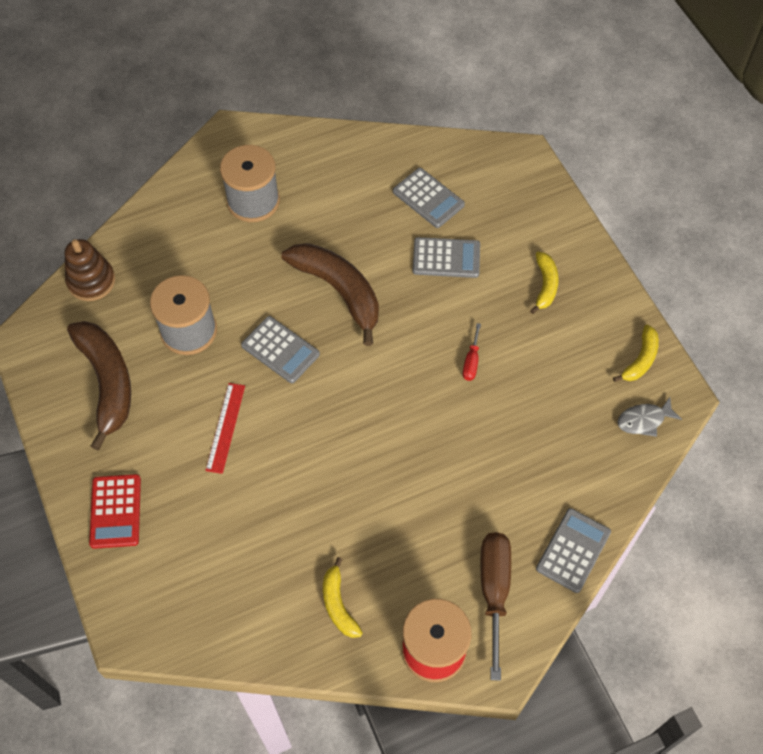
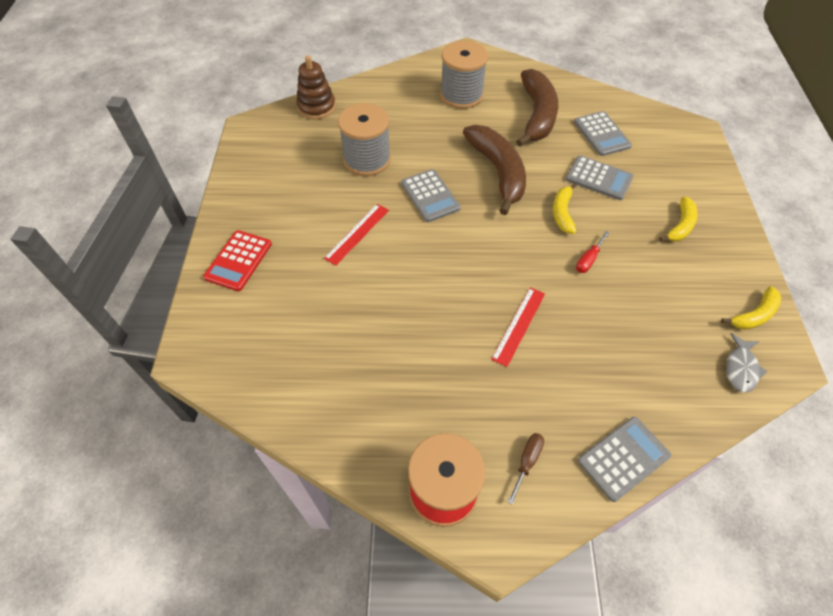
camera: 25 degrees right, 5 degrees down
brown banana [67,321,131,450] -> brown banana moved to [516,69,558,147]
yellow banana [323,557,363,638] -> yellow banana moved to [553,183,577,234]
brown screwdriver [481,532,511,681] -> brown screwdriver [508,433,544,505], size x0.49
grey fish [617,397,682,437] -> grey fish turned 75 degrees counterclockwise [726,333,767,392]
none -> red ruler [491,287,545,367]

